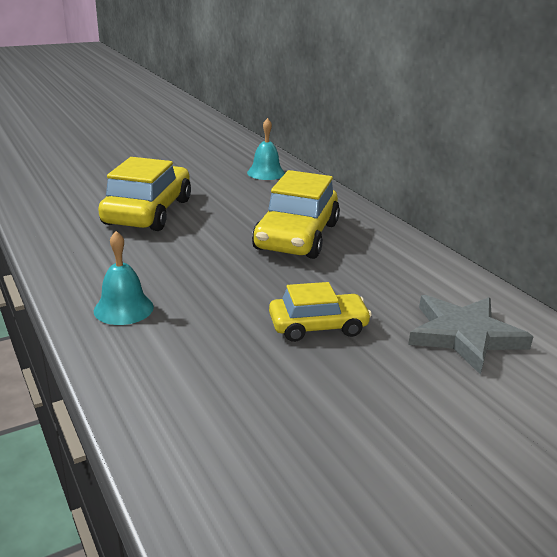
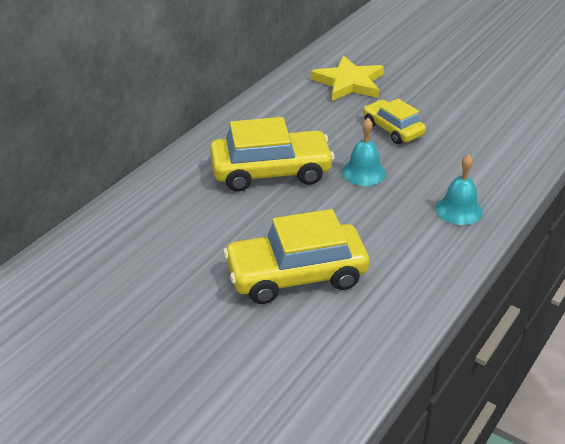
camera: 115 degrees left, 10 degrees up
turquoise bell [247,118,285,180] -> turquoise bell moved to [342,118,386,186]
grey star [408,295,534,375] -> yellow star [311,55,384,101]

